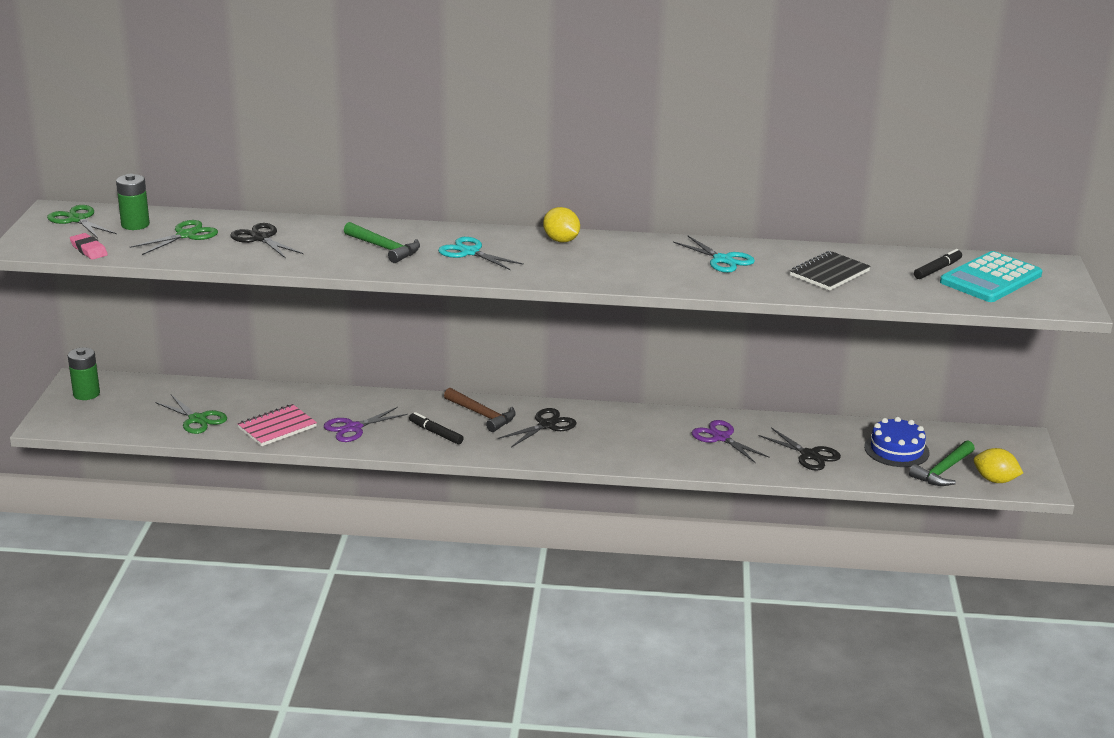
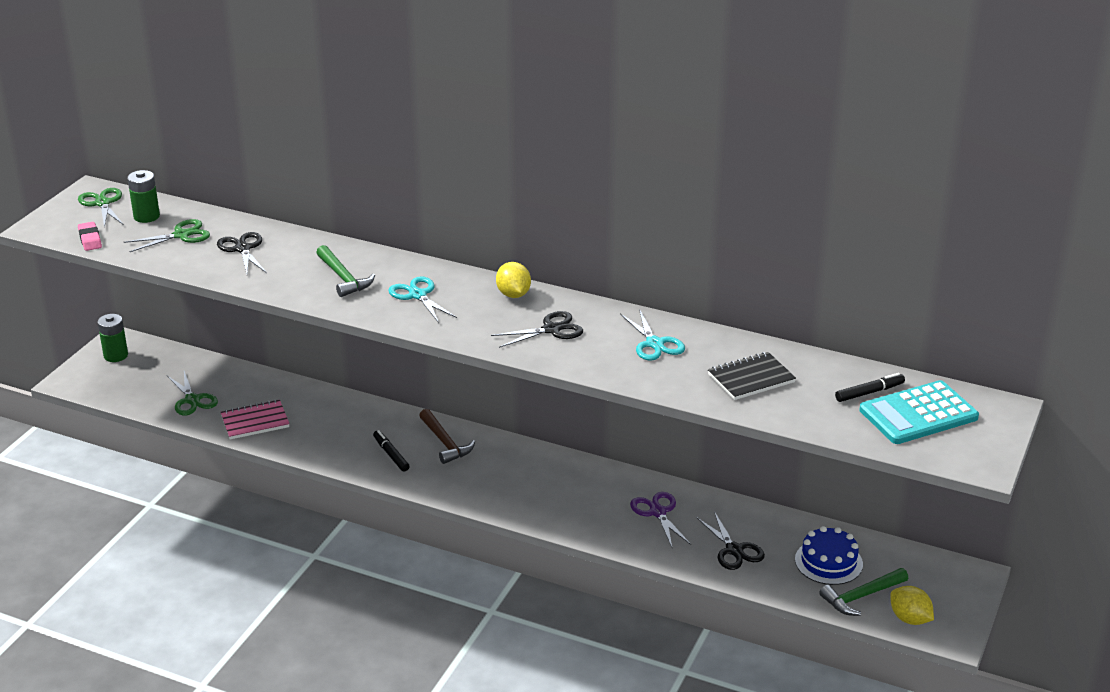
camera: 20 degrees right, 5 degrees up
purple scissors [324,407,408,442] -> none
black scissors [498,408,576,447] -> black scissors moved to [491,311,583,348]

